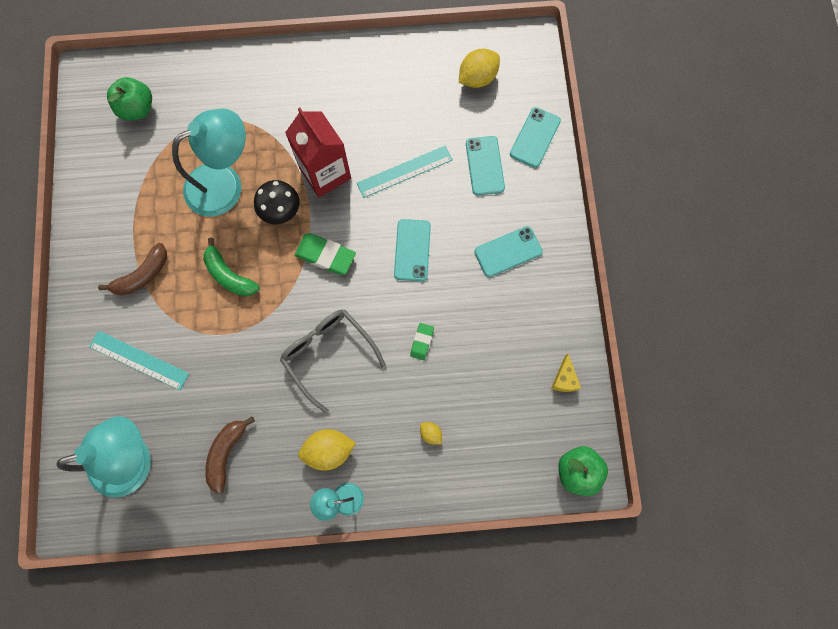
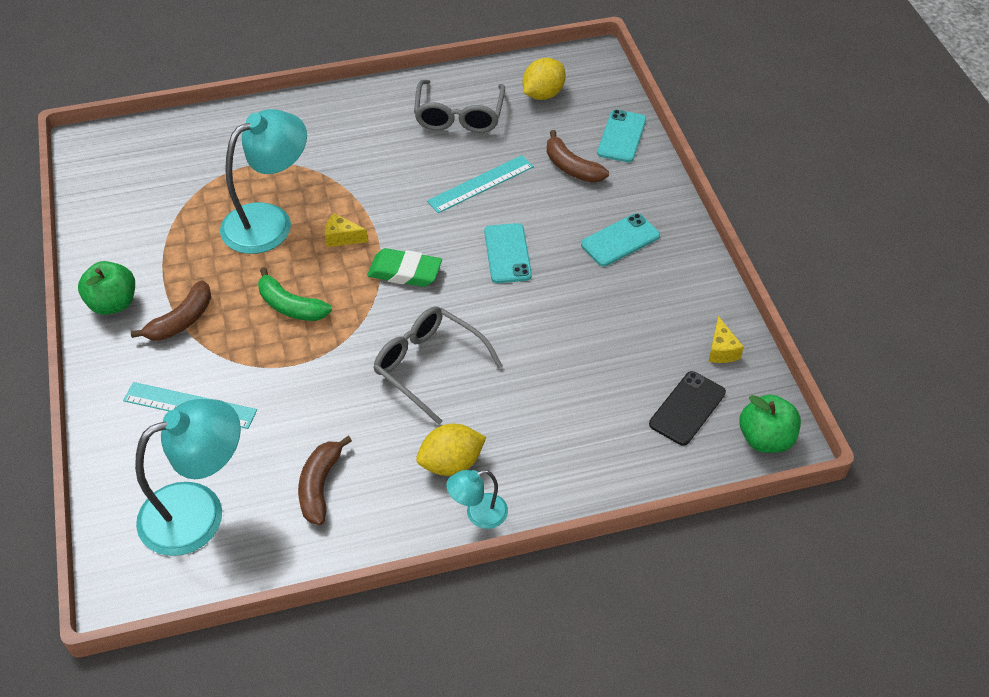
camera: 10 degrees left, 25 degrees down
green apple [107,77,152,120] -> green apple moved to [78,261,135,315]
black mushroom [254,180,300,224] -> yellow cheese [325,213,368,247]
red carton [285,108,351,198] -> none
green eraser [410,323,434,360] -> none
yellow lemon [420,422,442,445] -> none
turquoise phone [466,136,505,195] -> brown banana [547,130,609,183]
none -> grey glasses [414,80,505,133]
none -> black phone [649,371,726,446]

